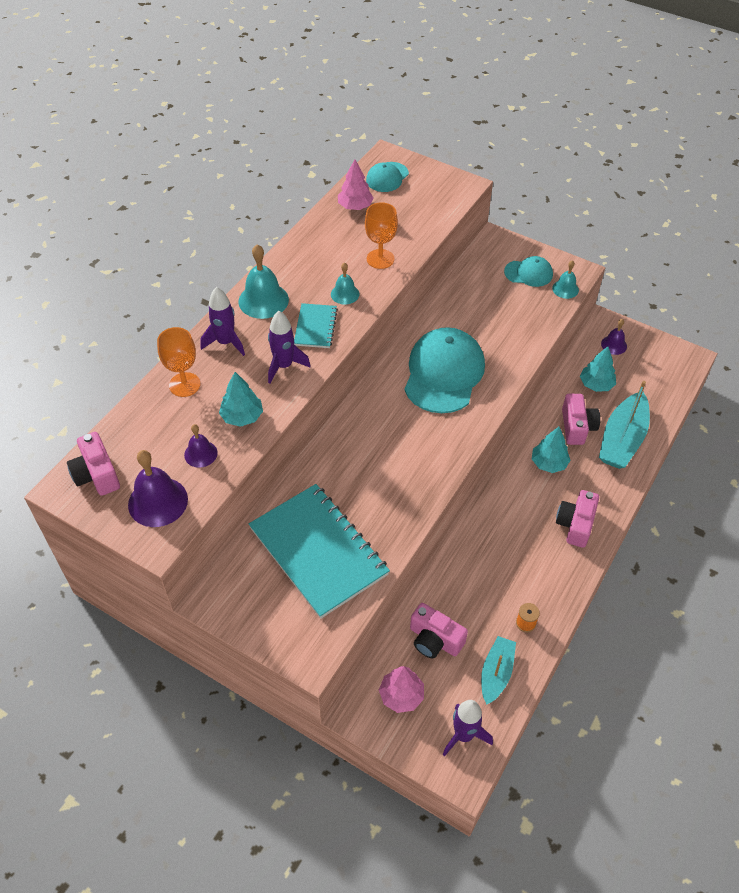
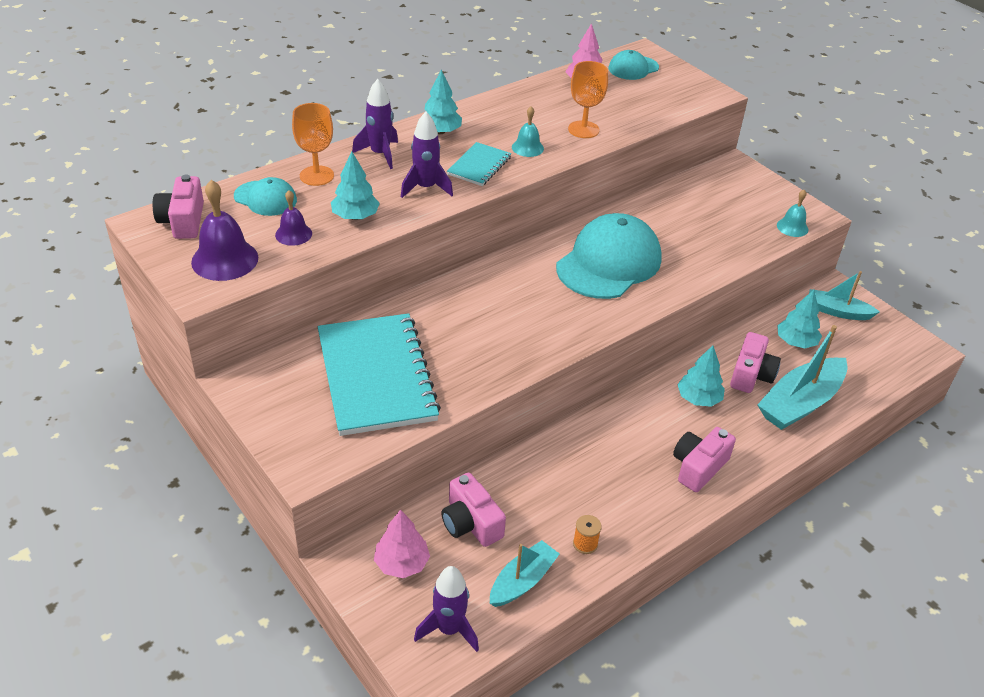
camera: 20 degrees right, 10 degrees down
turquoise bell [239,244,289,319] -> turquoise tree [424,70,462,134]
turquoise cap [504,256,553,287] -> turquoise cap moved to [234,177,297,216]
purple bell [601,319,627,355] -> turquoise boat [809,271,880,320]

